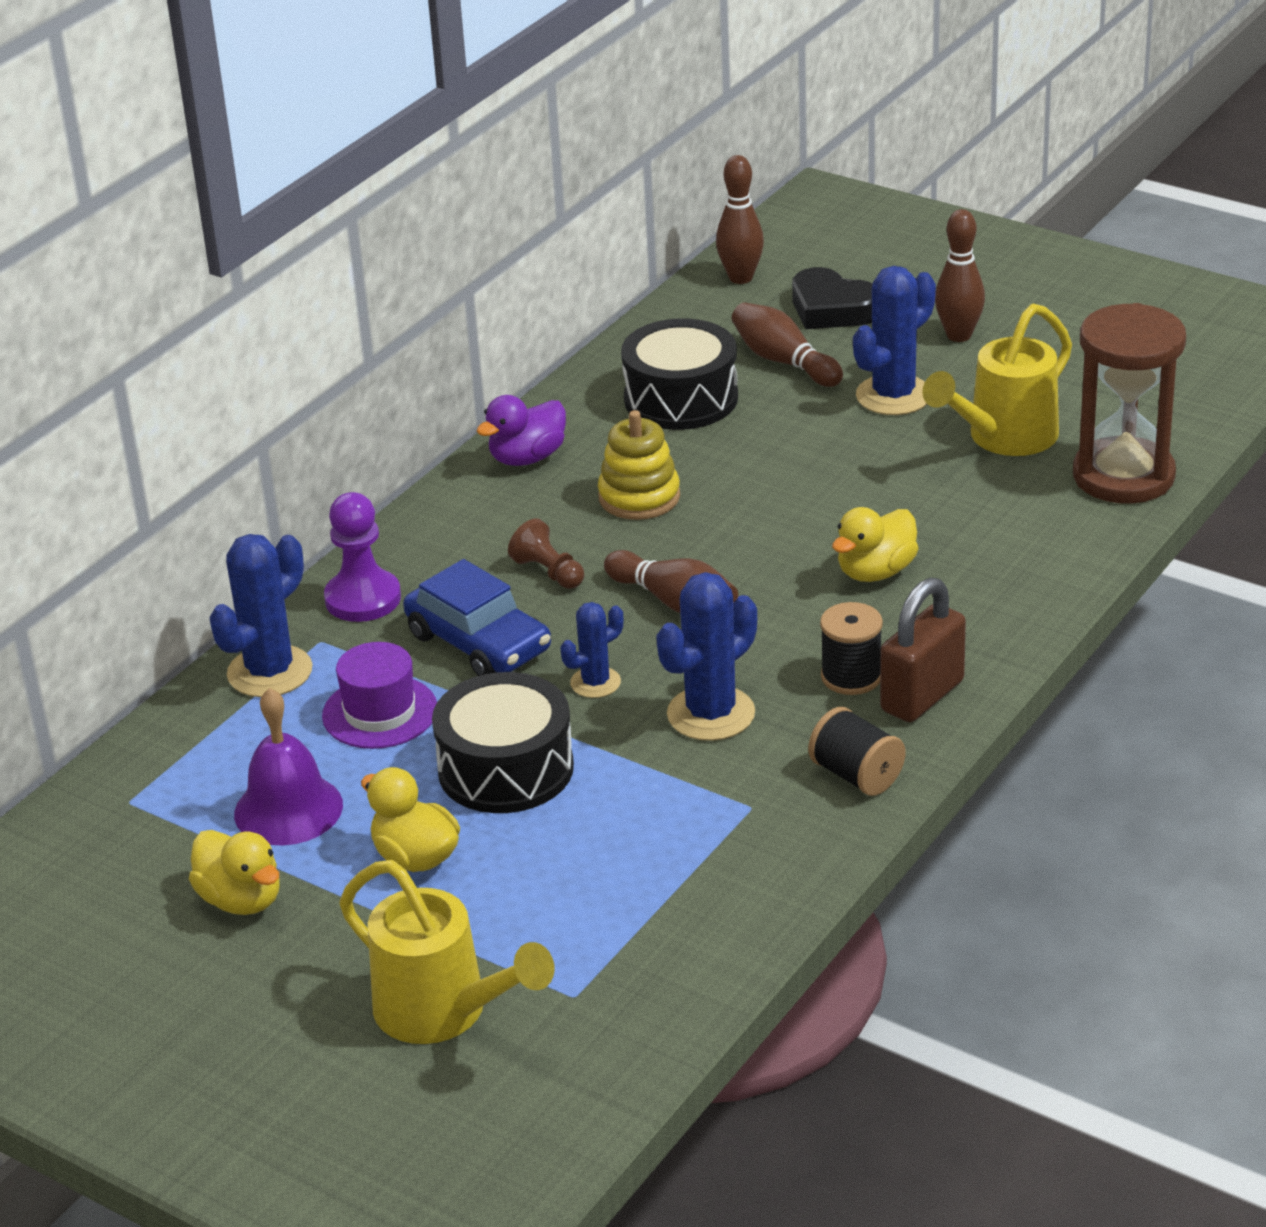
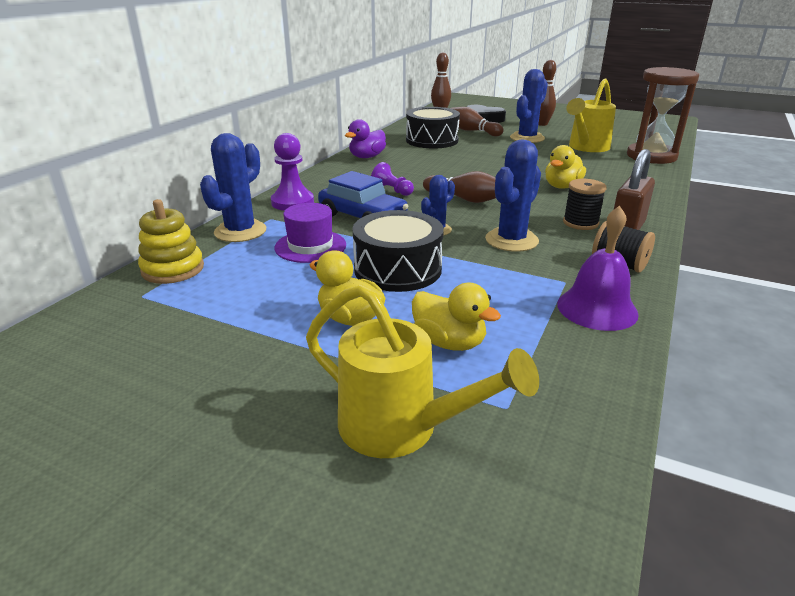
camera: 10 degrees left, 5 degrees down
yellow duck [189,830,280,915] -> yellow duck moved to [412,283,501,351]
purple bell [234,688,343,845] -> purple bell moved to [557,206,639,331]
brown pawn [508,518,584,589] -> purple pawn [371,162,414,196]
yellow stacking toy [598,410,680,520] -> yellow stacking toy moved to [138,199,204,284]

